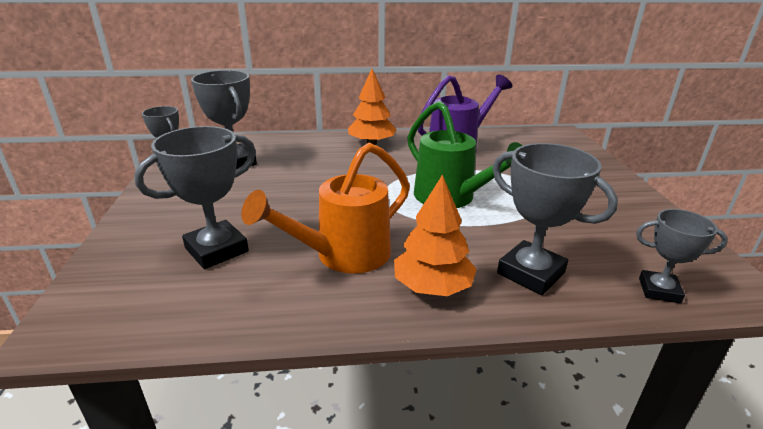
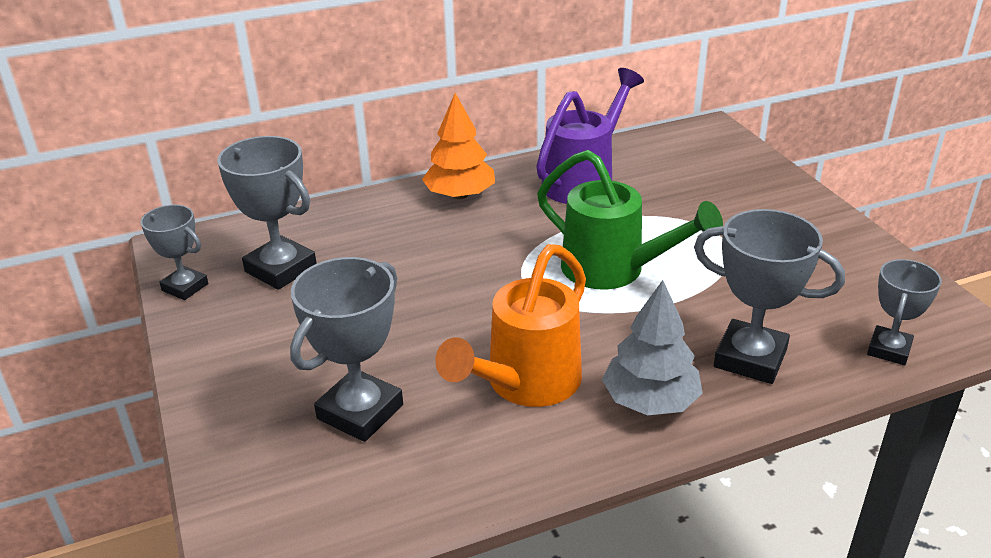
camera: 15 degrees left, 5 degrees up
orange tree [394,174,476,296] -> grey tree [602,280,703,415]
grey trophy [636,209,728,303] -> grey trophy turned 60 degrees counterclockwise [867,259,941,365]

